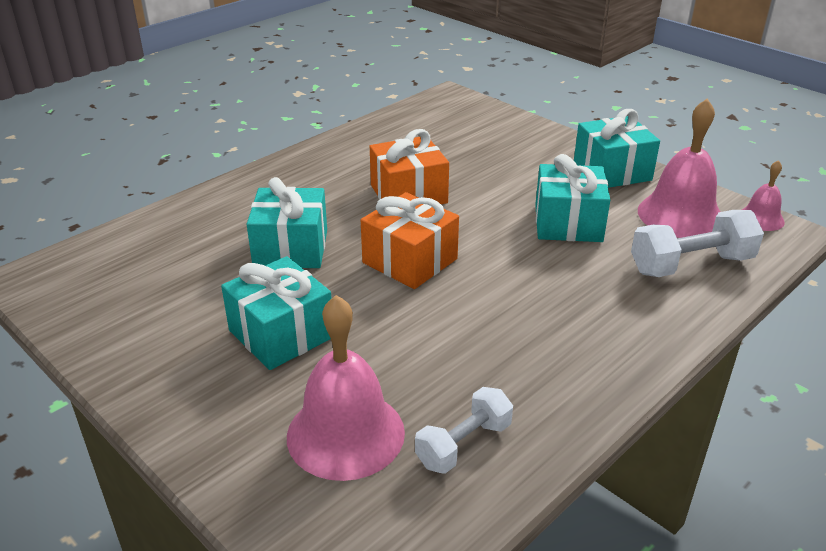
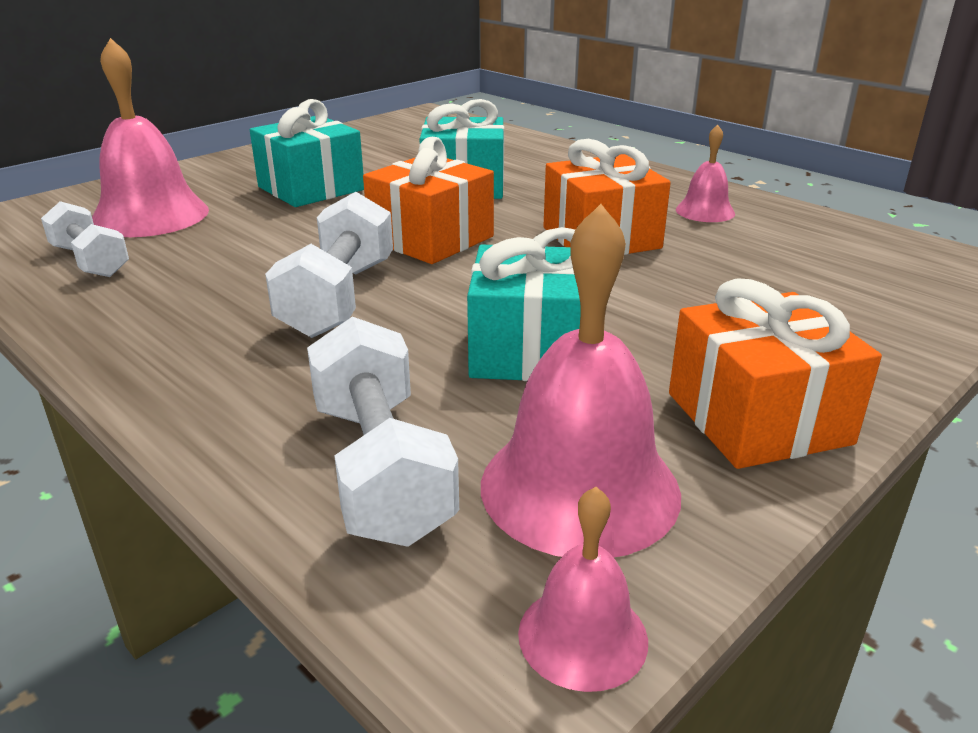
camera: 90 degrees right, 5 degrees down
turquoise gift [574,109,660,188] -> orange gift [669,278,882,469]
none -> white dumbbell [265,192,393,338]
none -> pink bell [676,125,735,222]

